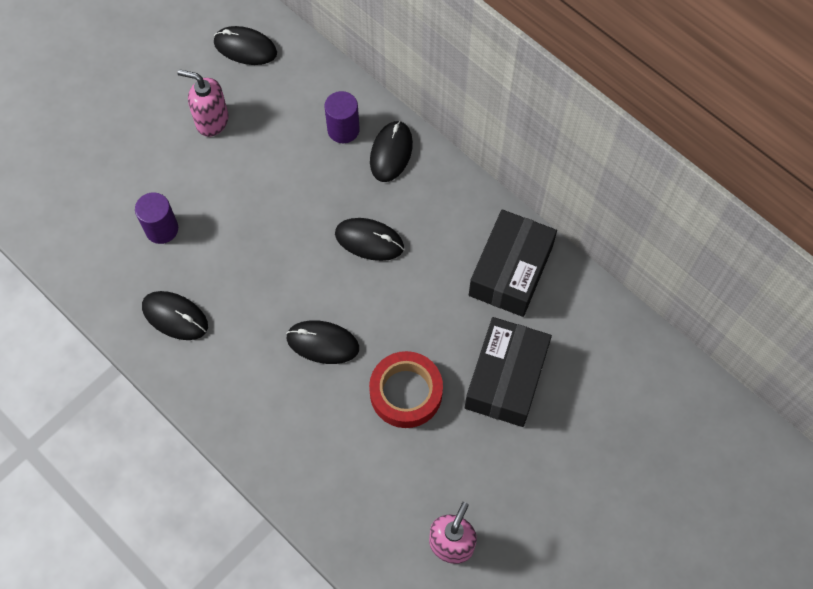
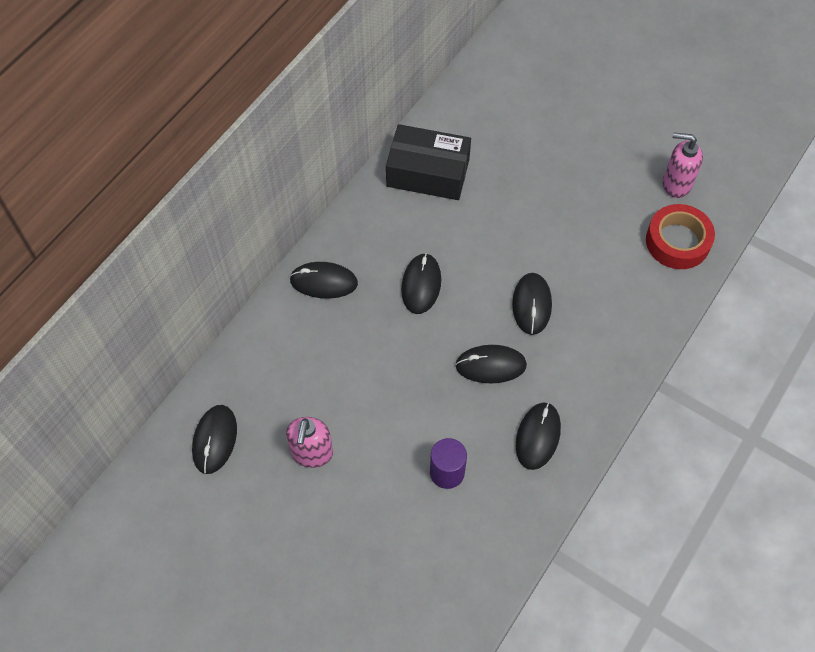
camera: 100 degrees left, 5 degrees down
purple cylinder [324,91,360,143] -> none
red tape [369,351,443,428] -> red tape moved to [646,204,715,269]
black box [465,317,552,427] -> none
none -> black mouse [455,345,527,383]

